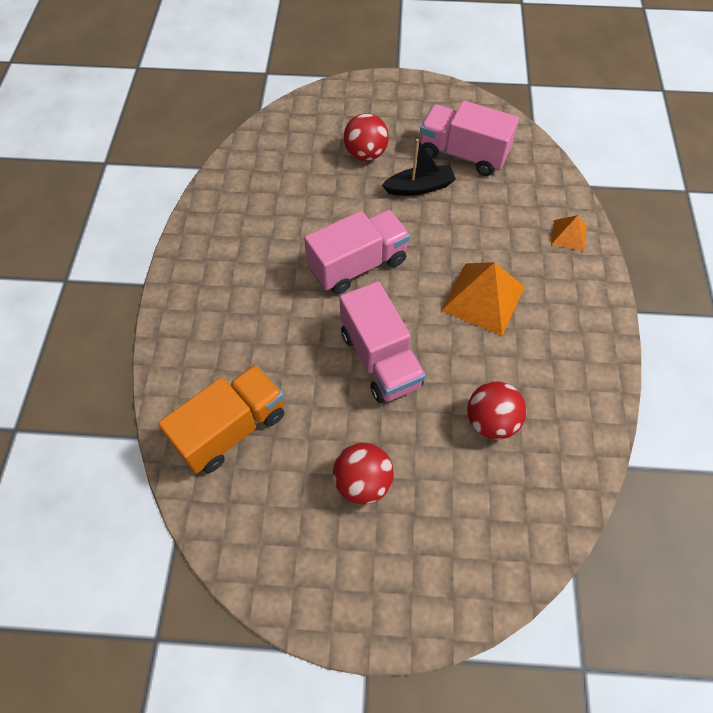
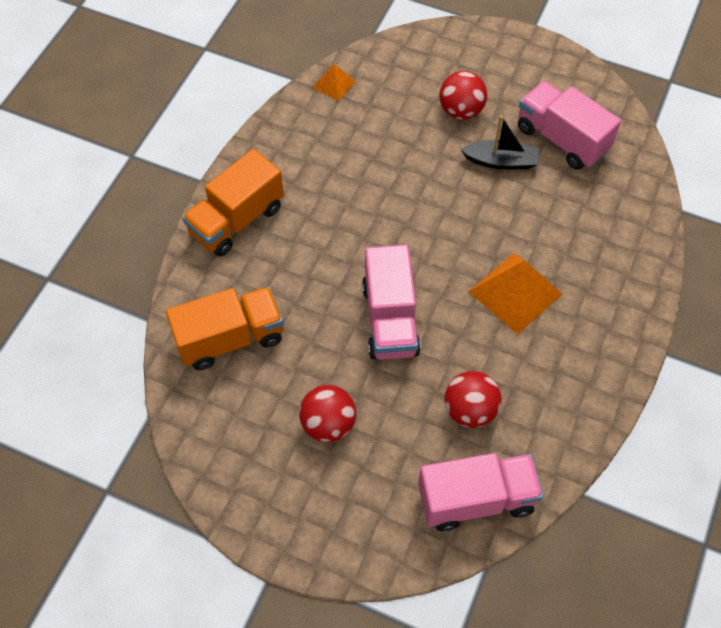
camera: 20 degrees right, 0 degrees up
pink truck [304,210,410,294] -> pink truck moved to [418,453,544,531]
orange pyramid [551,215,587,251] -> orange pyramid moved to [312,64,356,101]
none -> orange truck [182,149,284,257]

